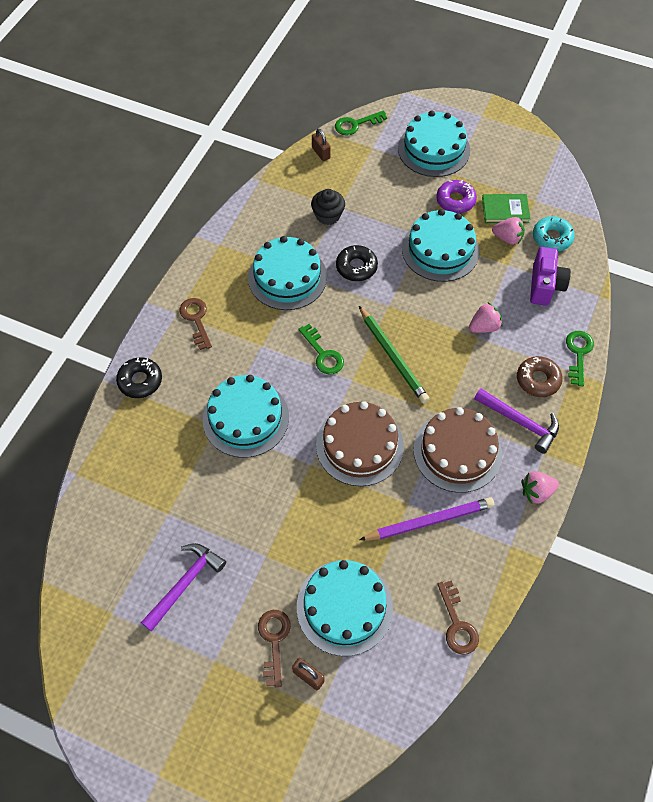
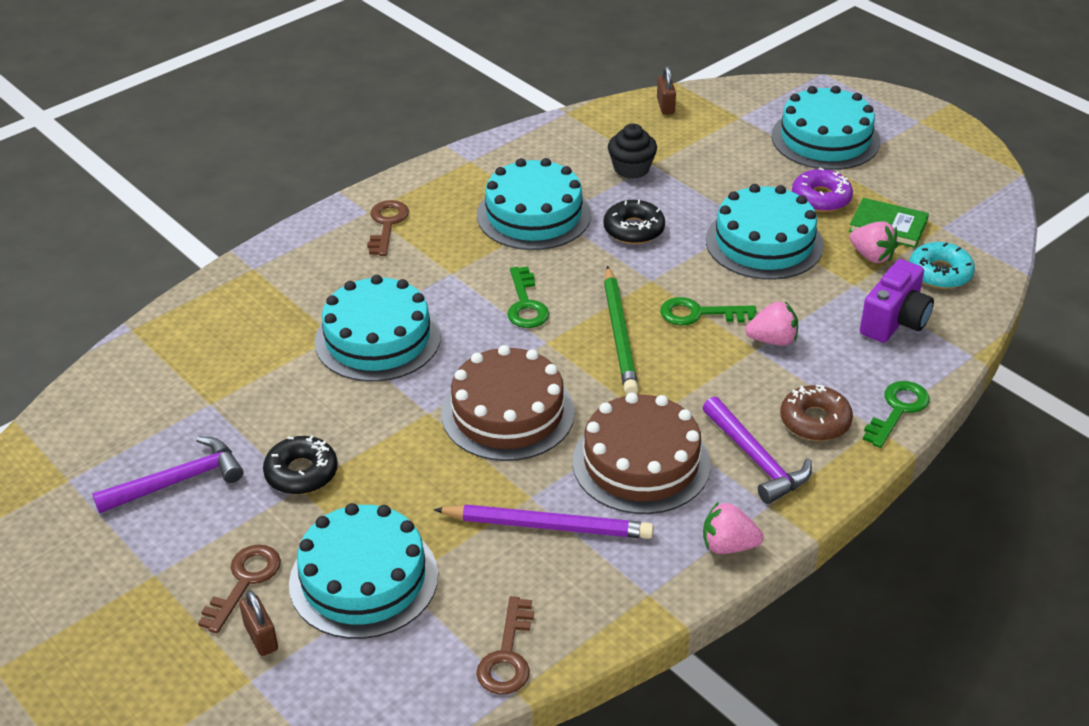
camera: 25 degrees right, 20 degrees down
black donut [116,357,162,398] -> black donut moved to [263,435,338,495]
green key [335,111,387,135] -> green key moved to [660,297,756,325]

